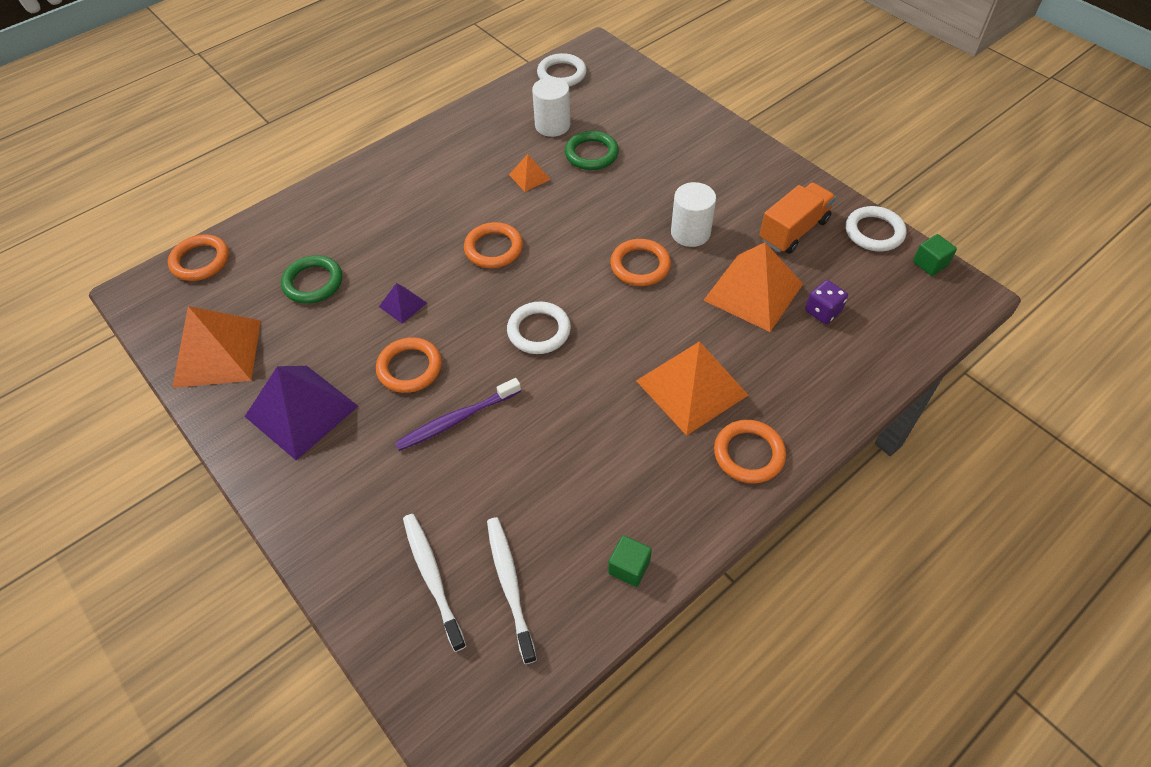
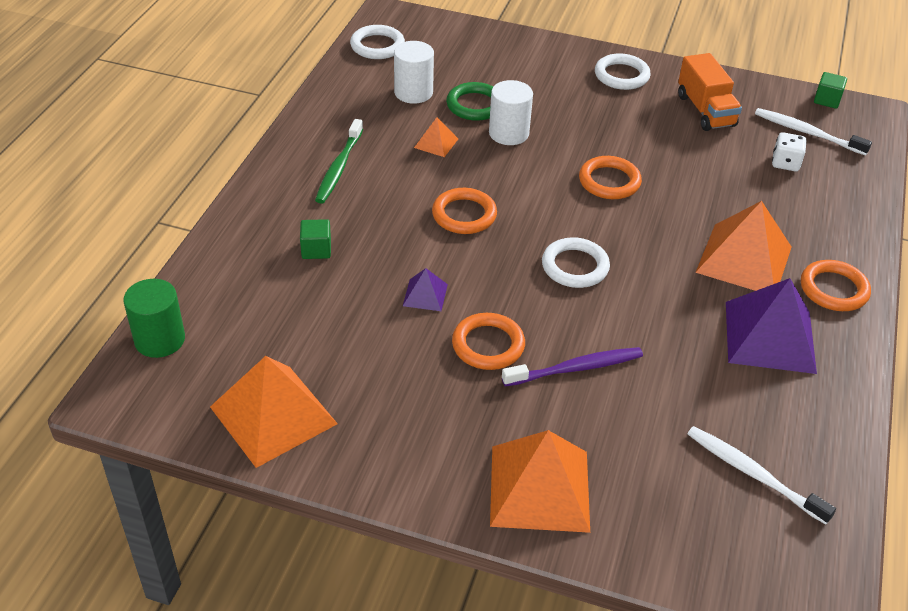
camera: 35 degrees left, 10 degrees down
orange ring [168,234,229,281] -> green cylinder [123,279,185,358]
purple pyramid [245,366,358,461] -> purple pyramid moved to [726,278,817,374]
green ring [281,255,342,304] -> none
purple toothbrush [395,378,521,451] -> purple toothbrush turned 135 degrees counterclockwise [502,347,643,387]
white toothbrush [403,514,466,652] -> white toothbrush moved to [755,108,872,156]
green cube [608,535,652,587] -> green cube moved to [300,219,331,259]
white cylinder [671,182,716,247] -> white cylinder moved to [489,80,533,145]
orange pyramid [703,242,803,332] -> orange pyramid moved to [490,430,590,533]
orange truck [759,182,836,254] -> orange truck turned 150 degrees clockwise [678,53,742,131]
purple dice [805,280,848,324] -> white dice [772,132,807,171]
white ring [846,206,906,251] -> white ring moved to [595,53,651,90]
none -> green toothbrush [315,119,363,204]

